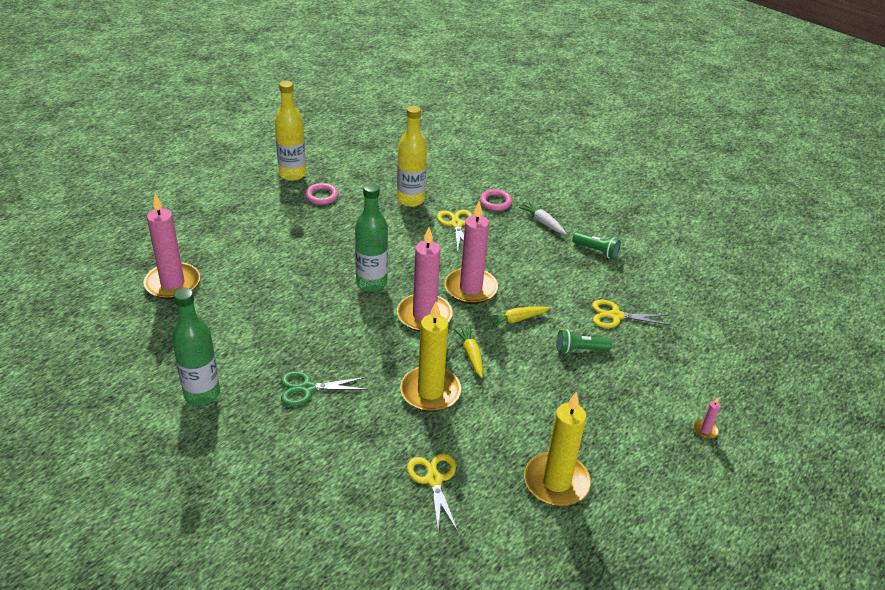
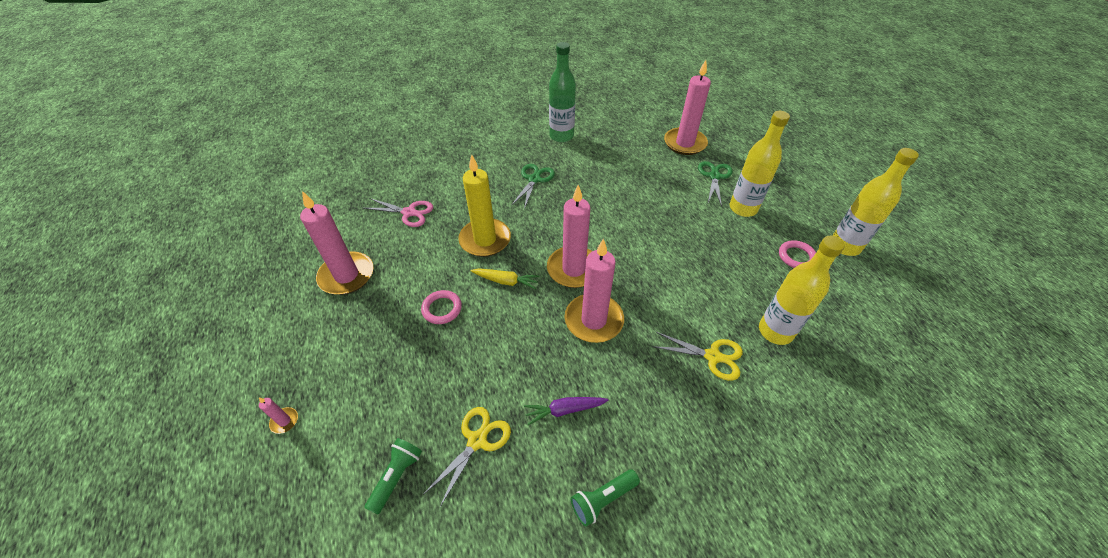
camera: 120 degrees right, 10 degrees up
green bottle [355,183,388,292] -> none
yellow scissors [407,453,458,533] -> pink scissors [363,198,433,227]
pink ring [480,189,512,211] -> pink ring moved to [421,290,462,324]
yellow carrot [484,306,550,329] -> none
white carrot [519,202,567,235] -> none
yellow candle [524,392,591,506] -> pink candle [300,191,373,295]
green flashlight [557,329,612,354] -> green flashlight moved to [365,438,422,515]
none -> purple carrot [524,397,609,425]
none -> green scissors [698,161,733,207]
none -> yellow bottle [730,111,790,217]

